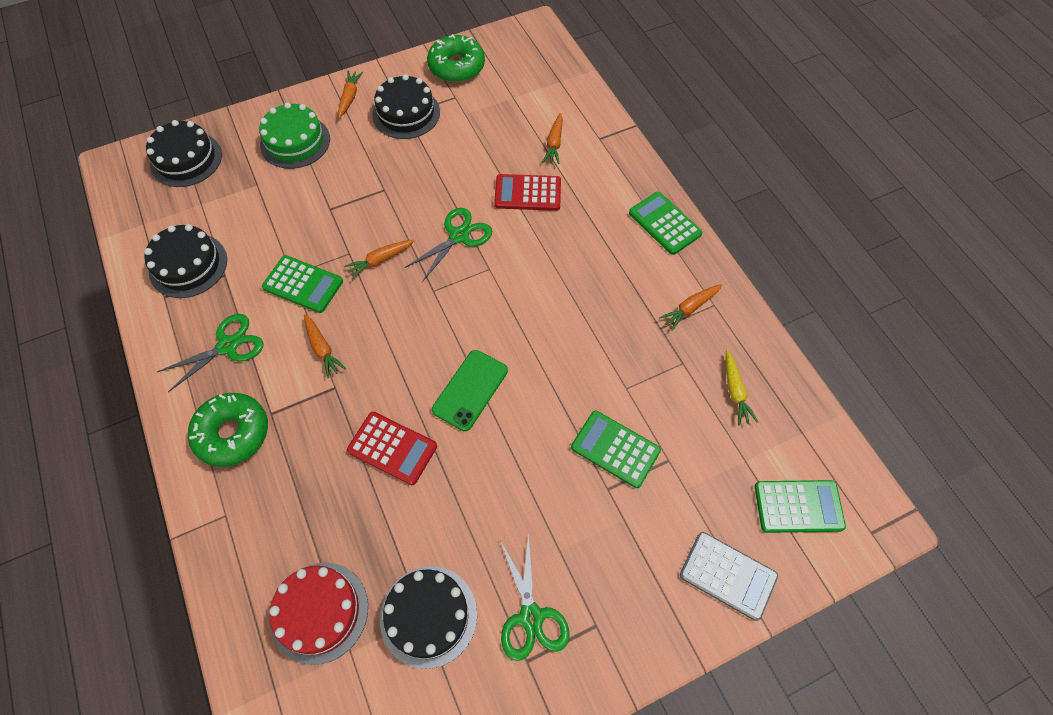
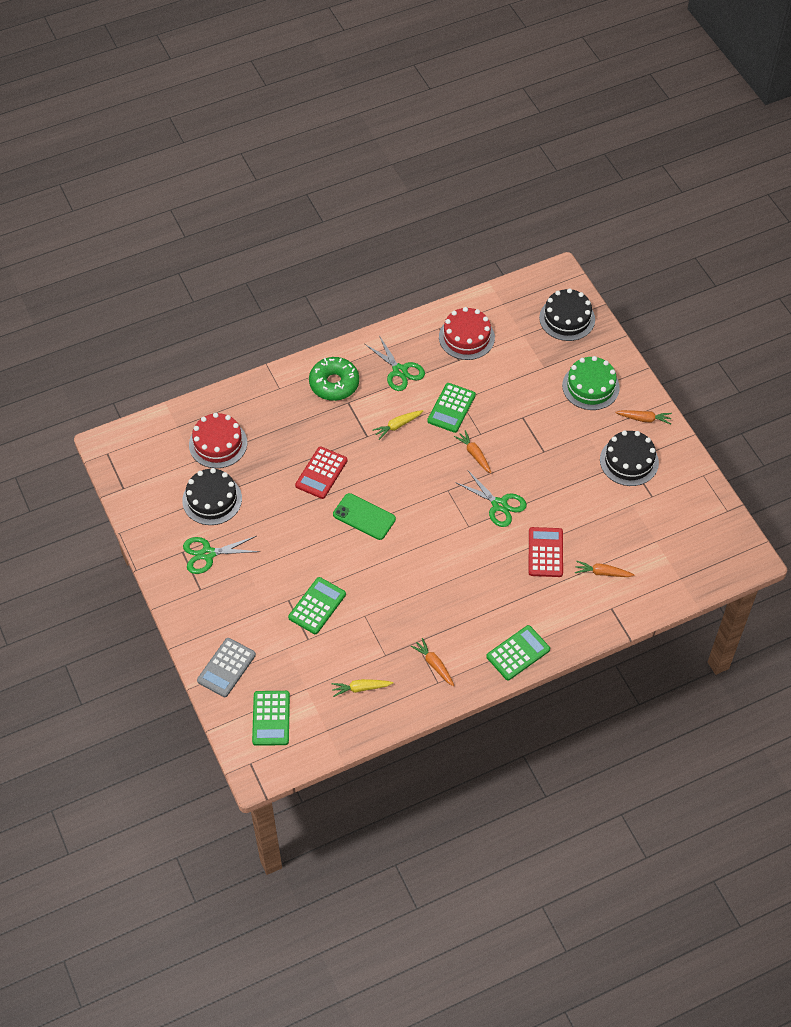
camera: 90 degrees right, 5 degrees down
black cake [144,224,227,298] -> red cake [439,307,495,360]
orange carrot [304,314,346,378] -> yellow carrot [372,410,423,440]
green donut [427,34,485,82] -> none

